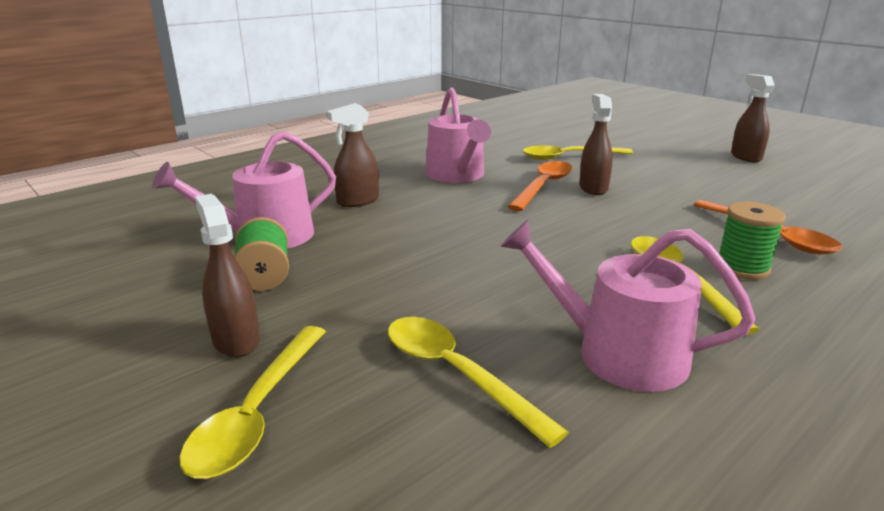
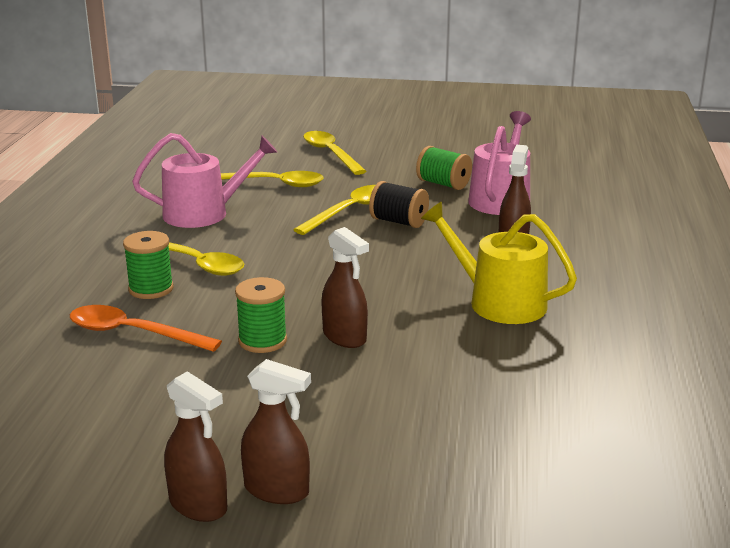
camera: 140 degrees right, 0 degrees up
brown spray bottle [195,194,260,357] -> brown spray bottle moved to [241,359,311,504]
pink watering can [426,88,491,183] -> yellow watering can [421,202,577,324]
orange spoon [507,161,573,211] -> none
yellow spoon [523,146,633,160] -> yellow spoon moved to [293,185,375,235]
none -> green spool [235,277,287,353]
none -> black spool [369,181,429,228]

